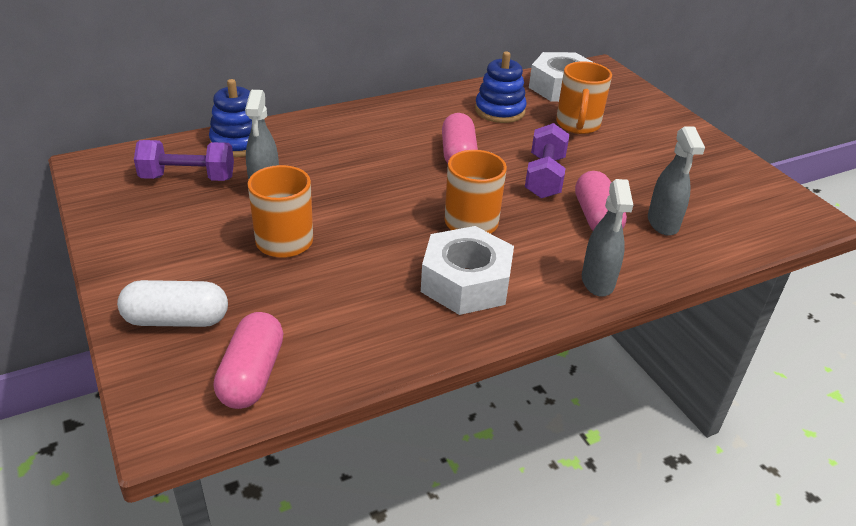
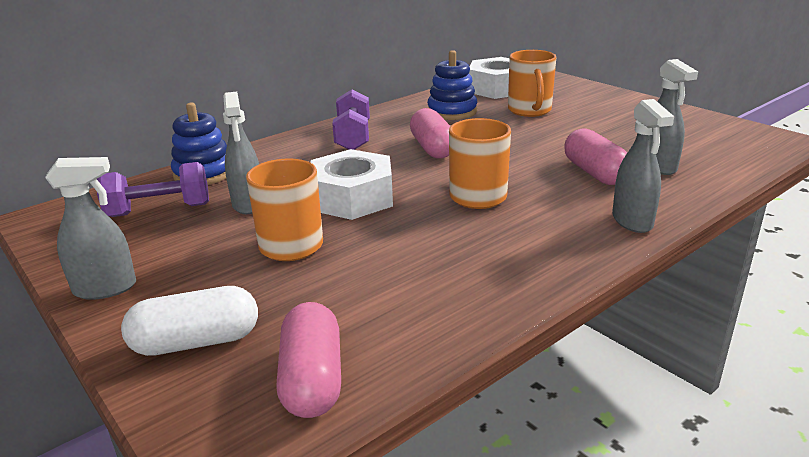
camera: 10 degrees left, 10 degrees down
white nut [421,226,514,315] -> white nut moved to [310,149,393,220]
purple dumbbell [525,123,569,199] -> purple dumbbell moved to [332,89,370,150]
none -> grey spray bottle [45,157,136,300]

